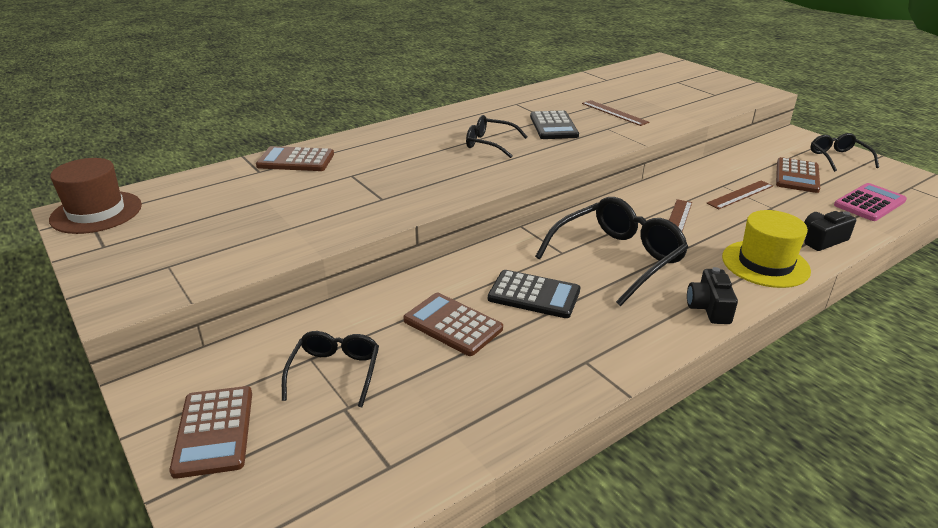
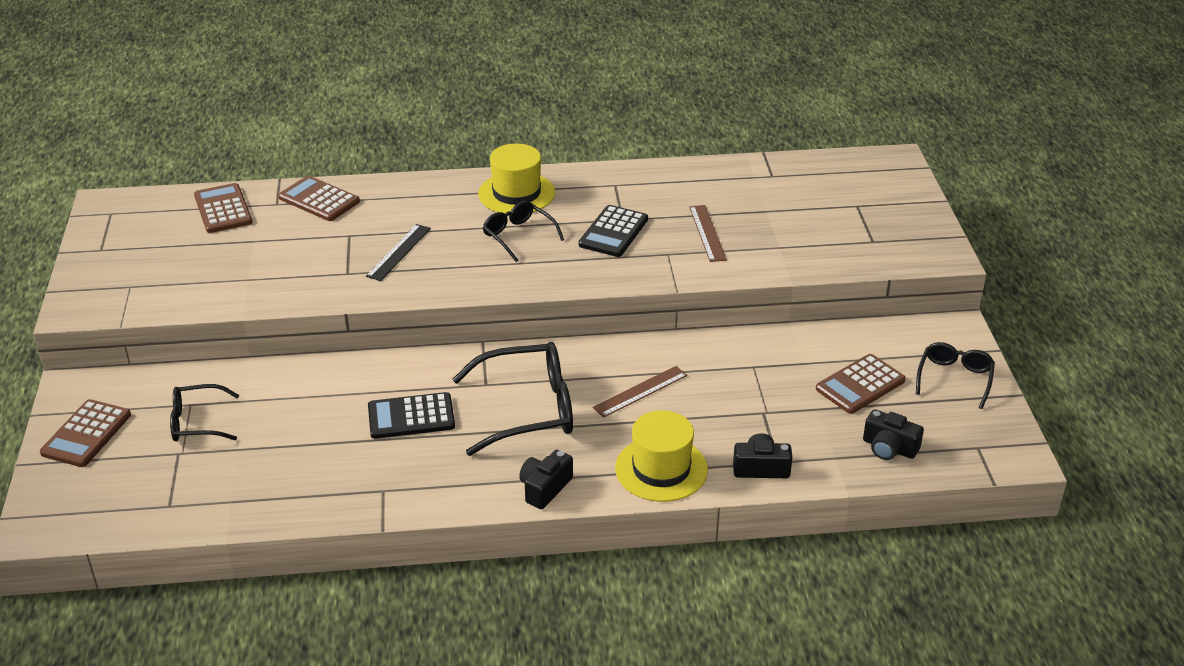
camera: 30 degrees right, 5 degrees up
brown hat [49,158,142,234] -> none
black glasses [282,331,379,407] -> black glasses turned 135 degrees counterclockwise [170,384,239,441]
brown calculator [403,293,503,356] -> brown calculator moved to [194,183,253,233]
black calculator [488,270,580,318] -> black calculator turned 120 degrees clockwise [368,392,455,439]
brown ruler [707,180,773,209] -> none
pink calculator [834,183,907,221] -> black camera [863,409,924,460]
none -> black ruler [366,224,431,281]
none -> yellow hat [478,144,555,213]

